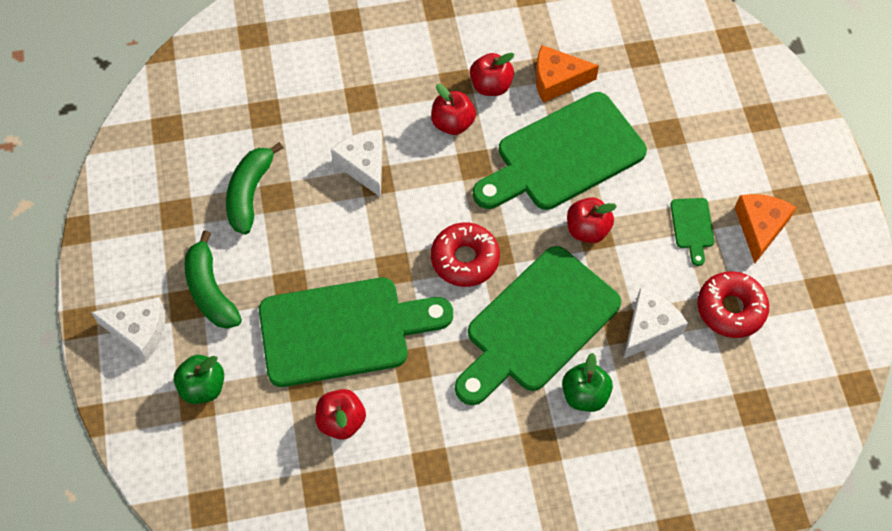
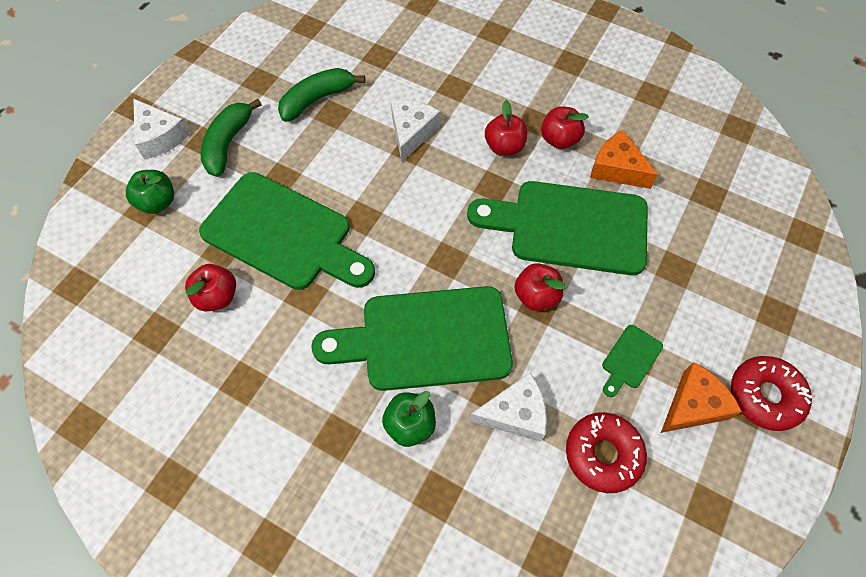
camera: 40 degrees right, 0 degrees up
red donut [431,222,500,287] -> red donut moved to [731,356,812,431]

